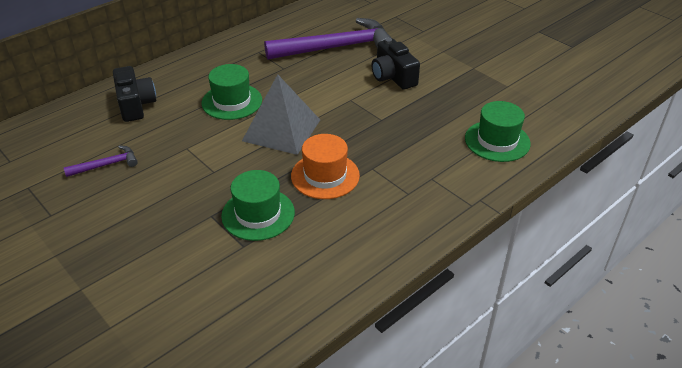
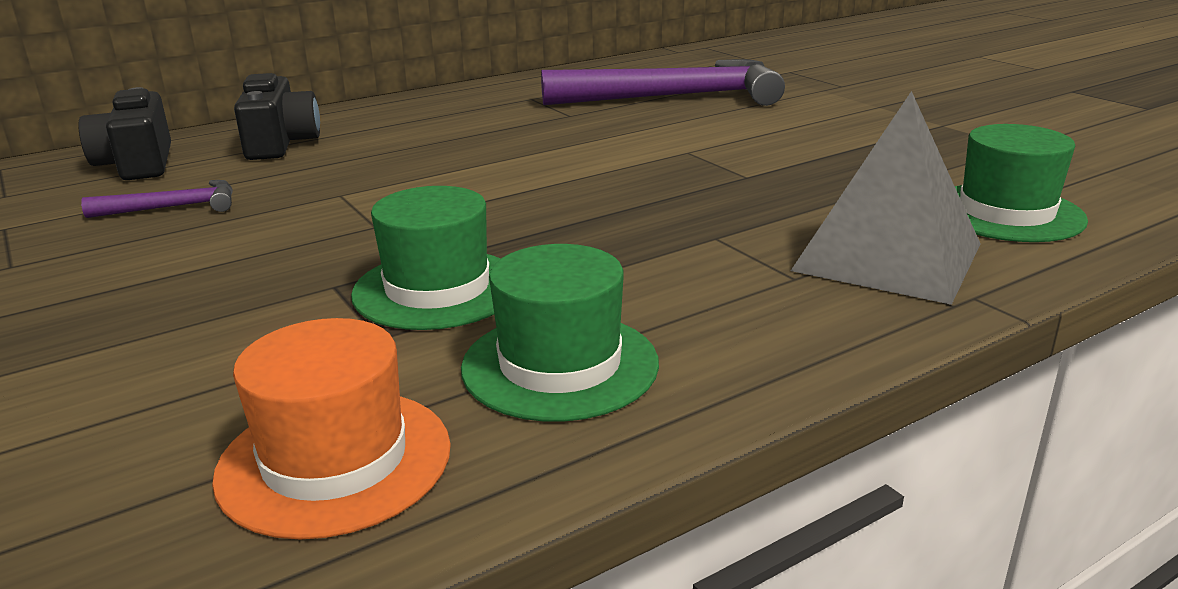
camera: 10 degrees right, 15 degrees down
green hat [202,64,262,120] -> green hat moved to [461,244,659,422]
grey pyramid [242,74,320,155] -> grey pyramid moved to [791,91,980,305]
orange hat [291,134,360,199] -> orange hat moved to [212,318,451,539]
black camera [371,38,420,90] -> black camera moved to [78,87,171,180]

